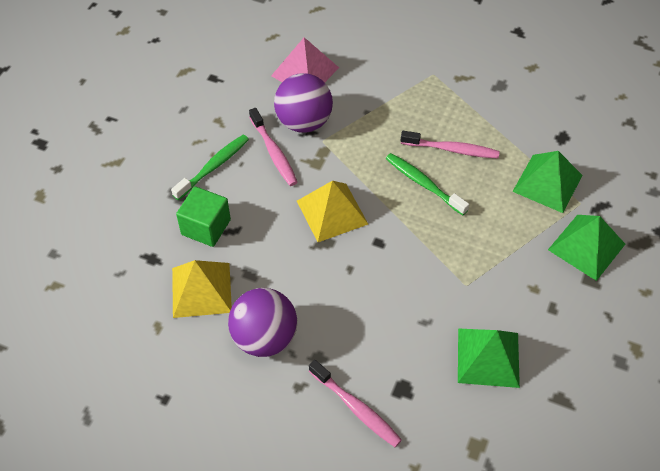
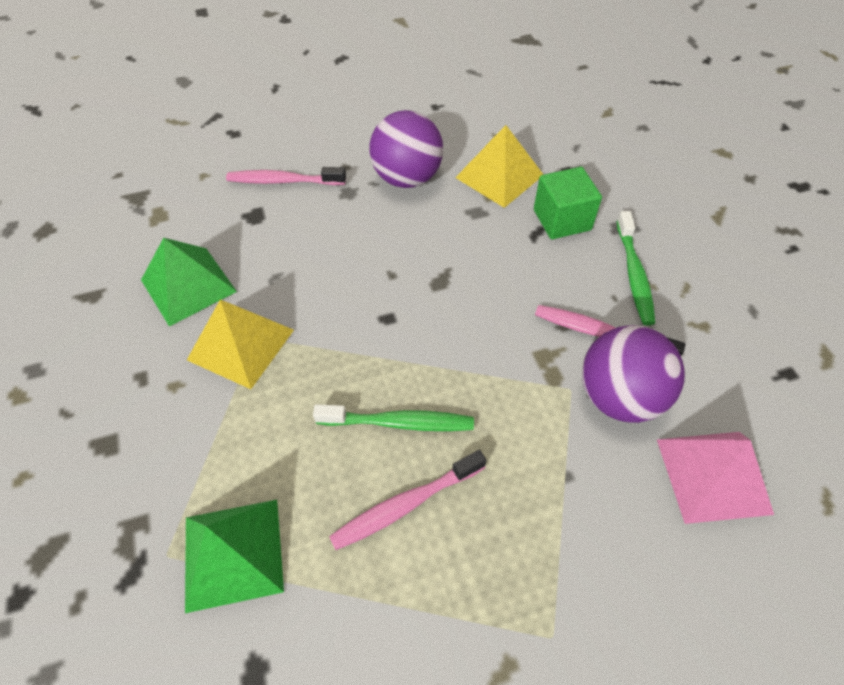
camera: 140 degrees right, 0 degrees up
yellow pyramid [297,181,368,242] -> yellow pyramid moved to [187,300,294,389]
green pyramid [548,215,625,281] -> none

